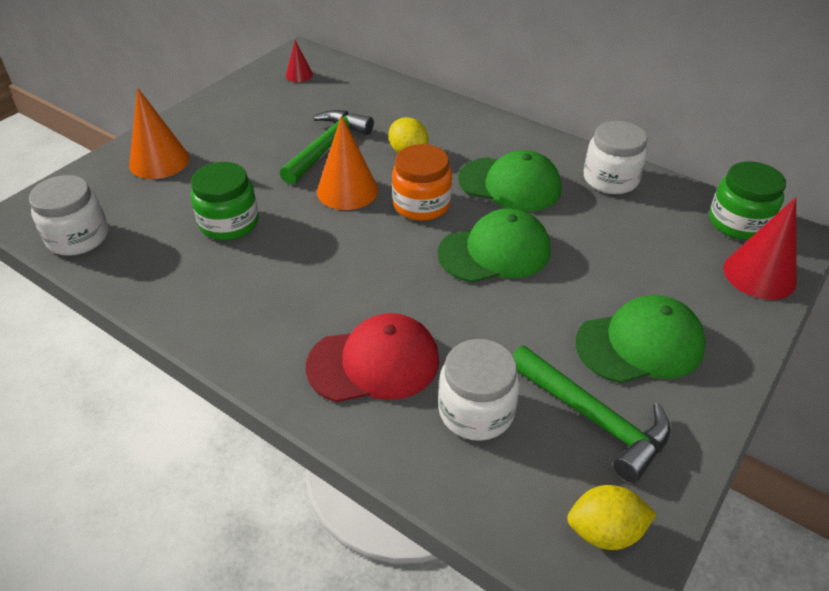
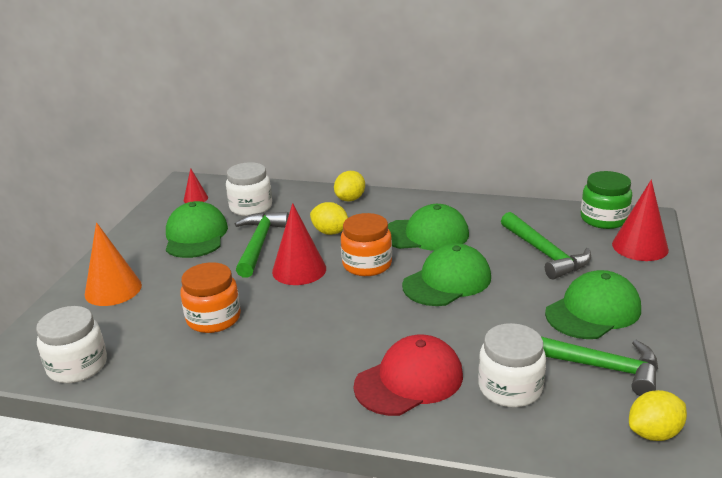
camera: 20 degrees left, 15 degrees down
green jar [191,162,259,240] -> orange jar [180,262,241,333]
orange cone [317,115,378,210] -> red cone [272,203,326,285]
white jar [584,121,647,194] -> white jar moved to [226,162,272,216]
none -> green cap [166,201,228,258]
none -> yellow lemon [334,171,365,201]
none -> green hammer [501,212,591,280]

